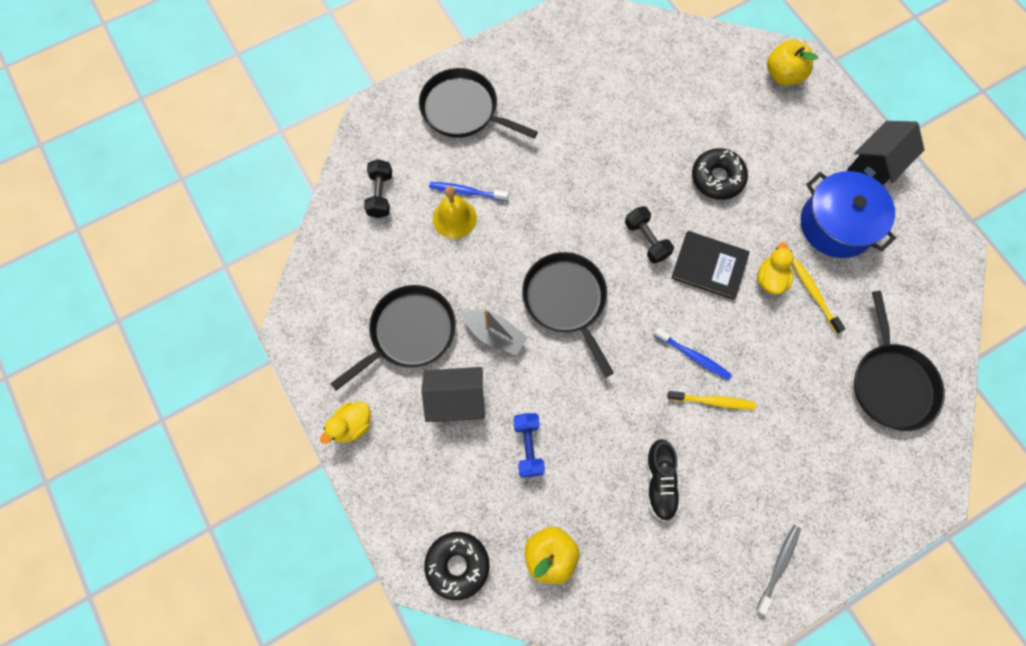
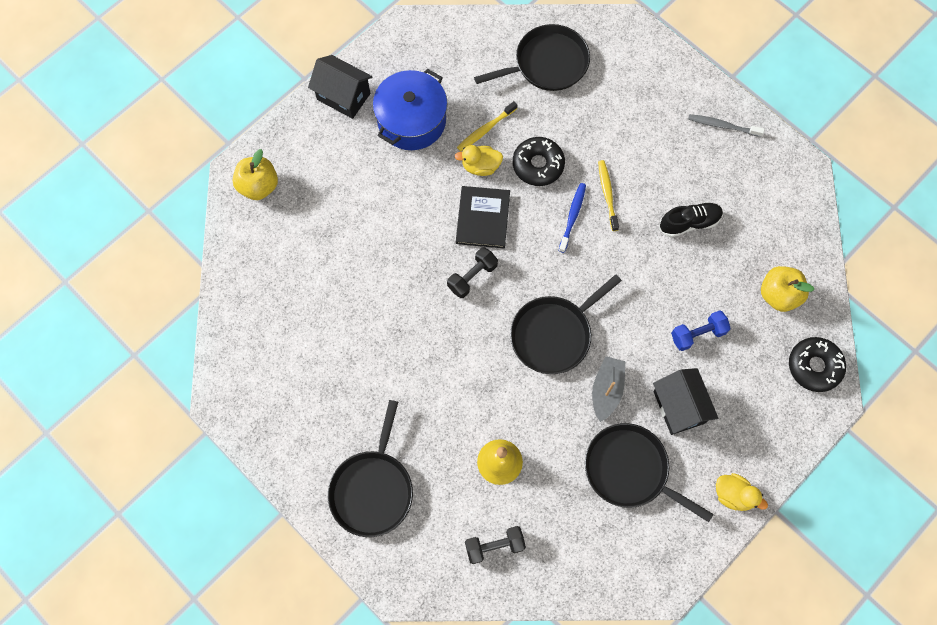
camera: 105 degrees left, 0 degrees up
blue toothbrush [429,182,508,201] -> none
black donut [692,148,748,200] -> black donut moved to [513,137,565,186]

